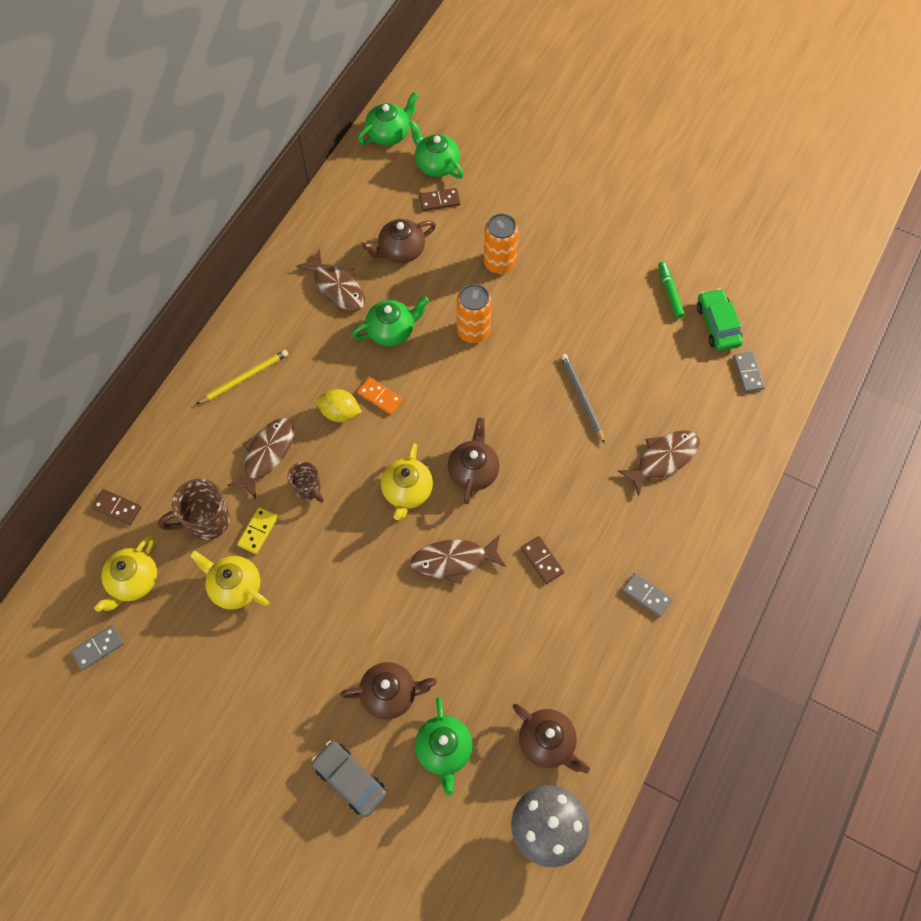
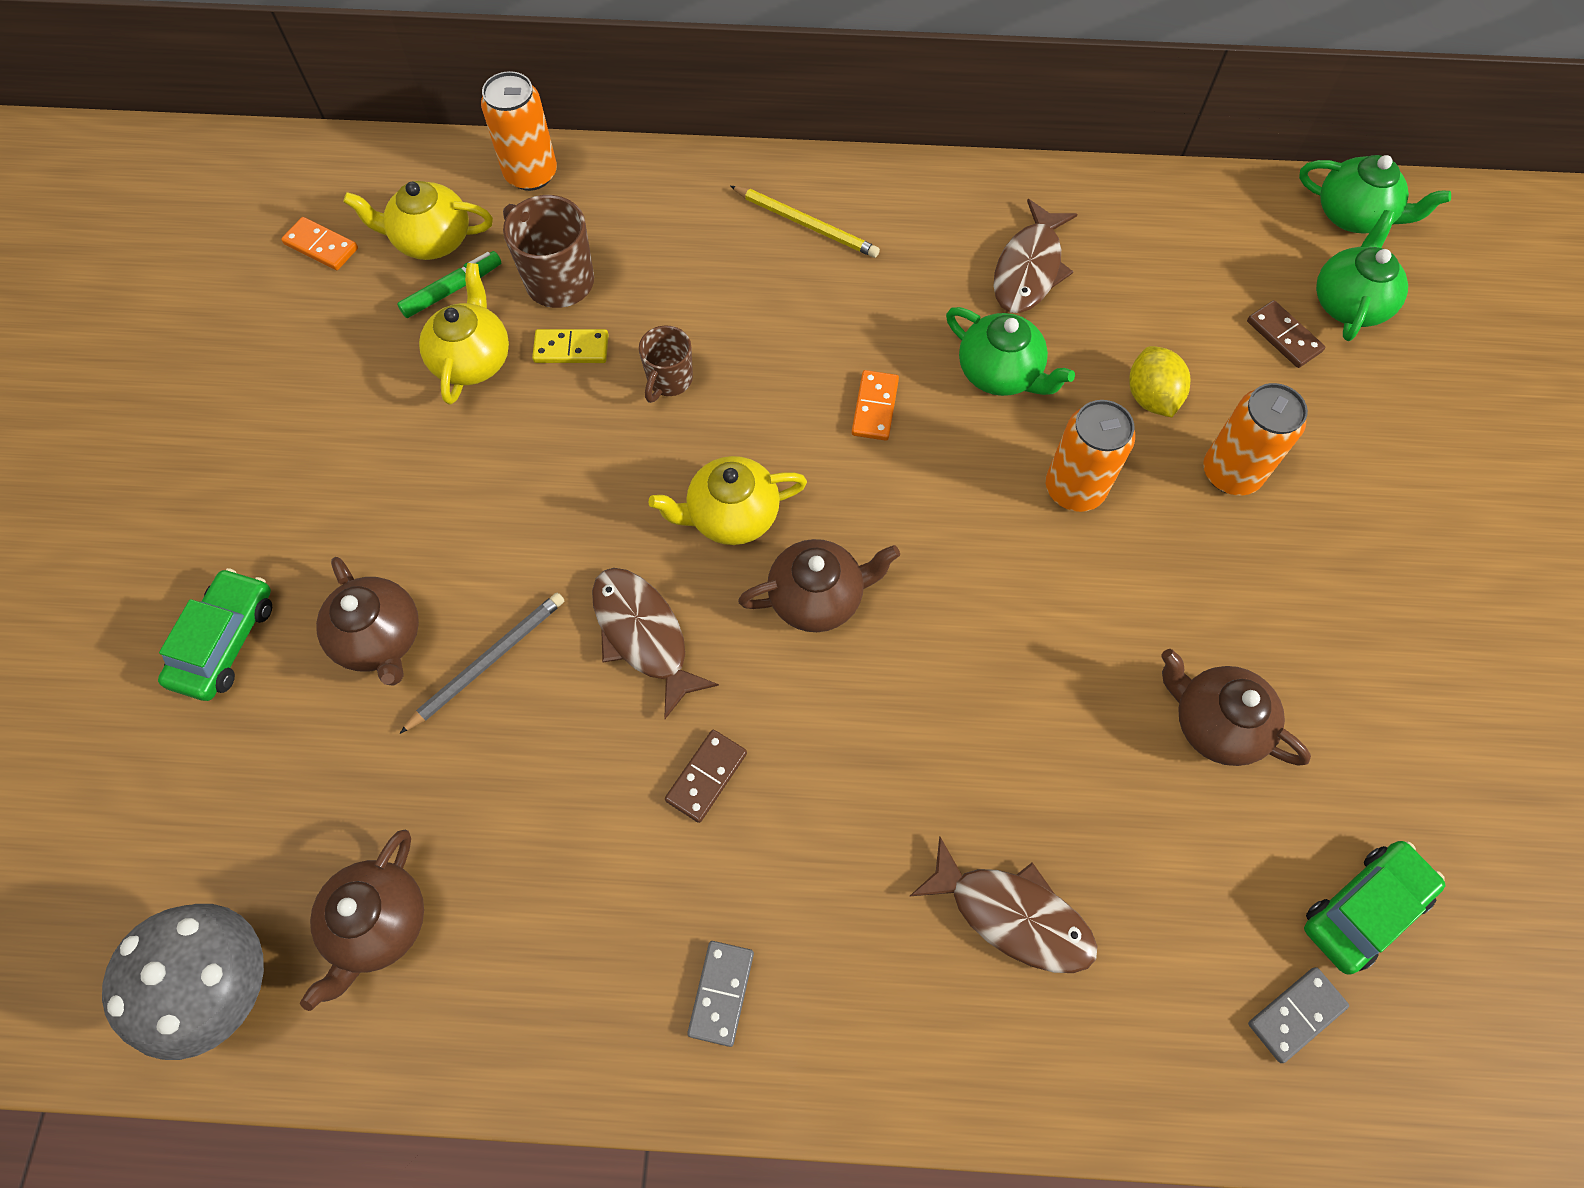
camera: 65 degrees right, 0 degrees up
grey domino [71,625,124,670] -> orange domino [281,217,358,270]
brown domino [92,489,141,525] -> orange can [481,71,557,191]
brown fish [227,418,294,499] -> none
grey car [312,741,387,817] -> green car [158,568,272,701]
yellow lemon [316,389,362,422] -> yellow lemon moved to [1129,346,1190,417]
brown teapot [362,219,436,263] -> brown teapot moved to [1161,649,1311,766]
green teapot [415,697,473,796] -> none
grey pencil [561,354,605,444] -> grey pencil moved to [400,593,564,734]
green marker [658,261,685,319] -> green marker moved to [397,251,501,318]

